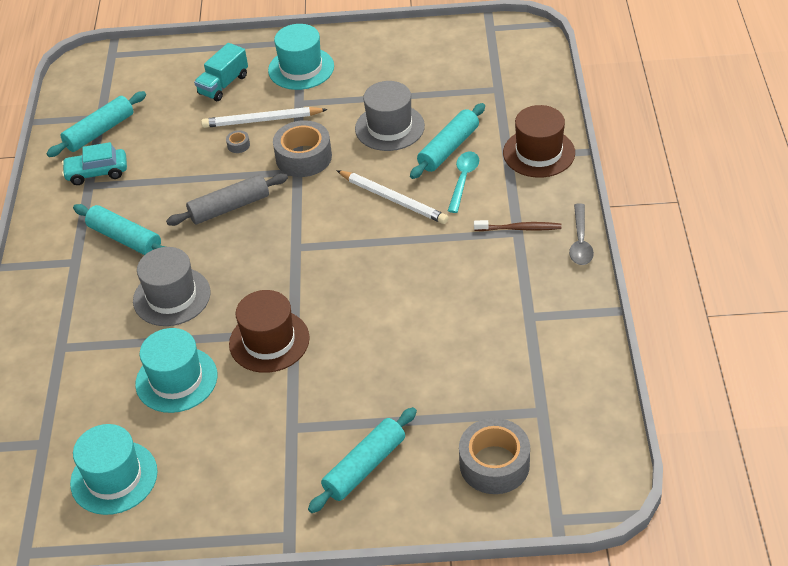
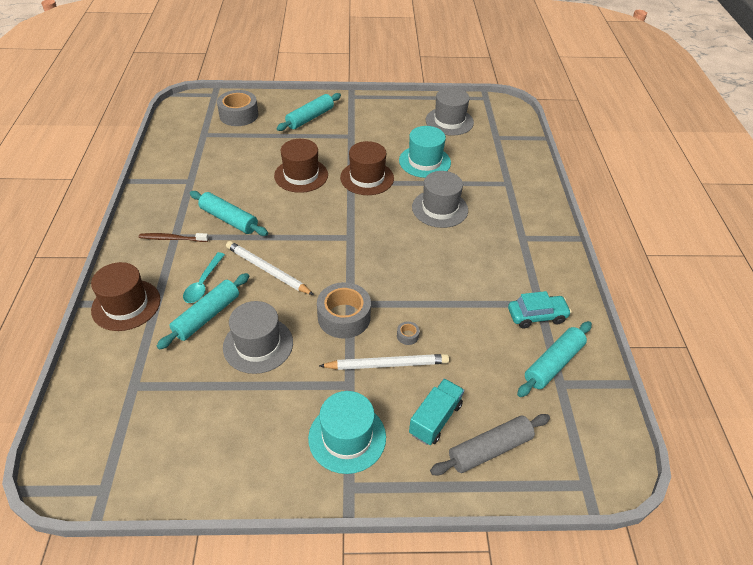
camera: 175 degrees right, 0 degrees up
turquoise hat [70,424,158,515] -> grey hat [426,88,474,136]
turquoise rolling pin [73,204,166,255] -> turquoise rolling pin moved to [190,191,268,236]
grey rolling pin [166,173,288,226] -> grey rolling pin moved to [430,414,550,475]
grey spoon [569,203,594,265] -> none
none -> brown hat [274,139,328,193]

